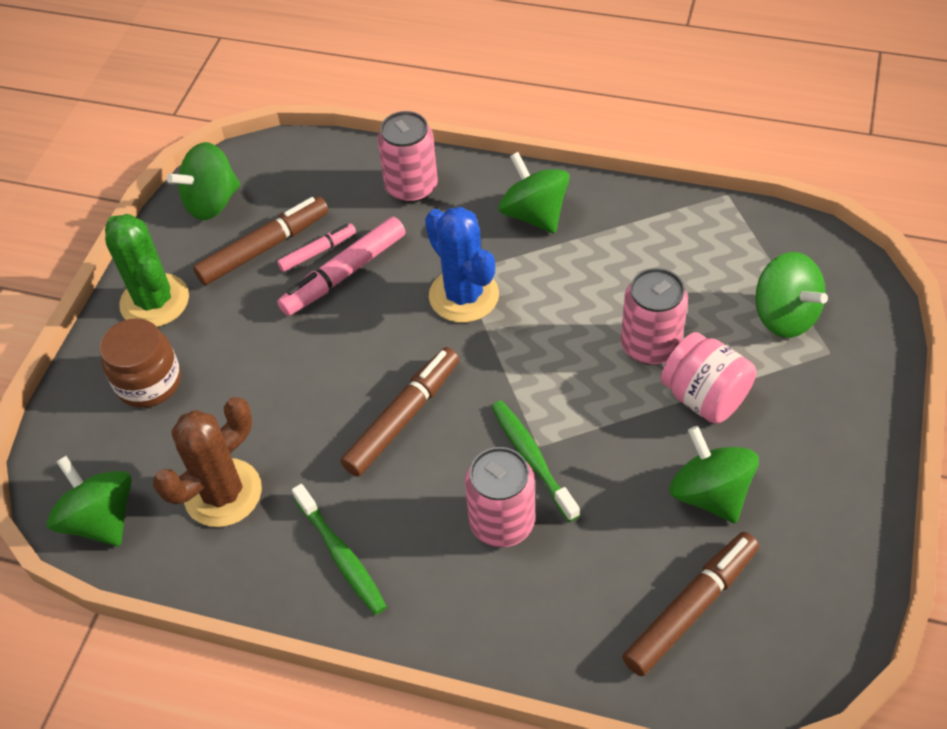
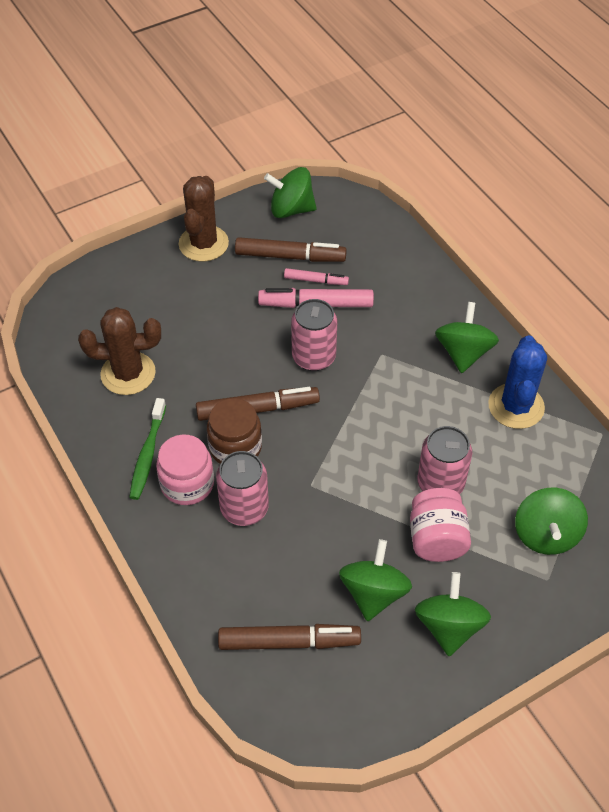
camera: 40 degrees right, 0 degrees up
green spinning top [47,456,132,546] -> green spinning top moved to [415,572,491,656]
brown jar [99,318,181,408] -> brown jar moved to [207,398,262,464]
green cactus [105,214,189,327] -> brown cactus [179,176,229,262]
pink can [377,111,438,203] -> pink can moved to [291,299,338,371]
blue cactus [425,207,499,323] -> blue cactus moved to [488,335,547,429]
green toothbrush [491,400,580,522] -> none
none -> pink jar [156,435,214,505]

